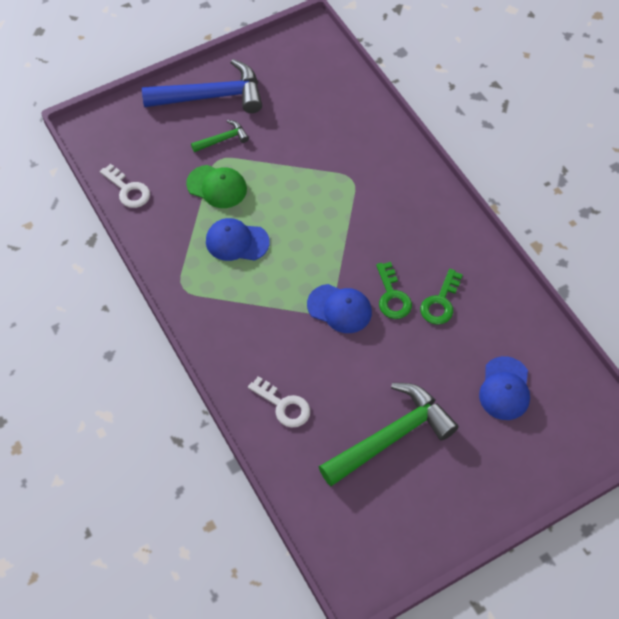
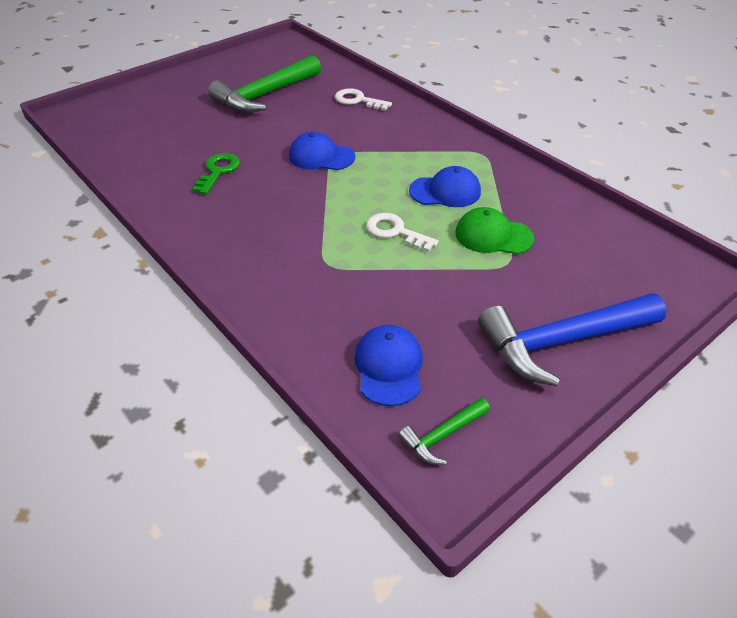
camera: 170 degrees right, 15 degrees down
white key [100,164,150,208] -> white key moved to [366,213,439,252]
green hammer [191,120,249,152] -> green hammer moved to [398,398,490,465]
green key [376,262,412,319] -> none
blue cap [479,356,530,420] -> blue cap moved to [355,325,423,406]

